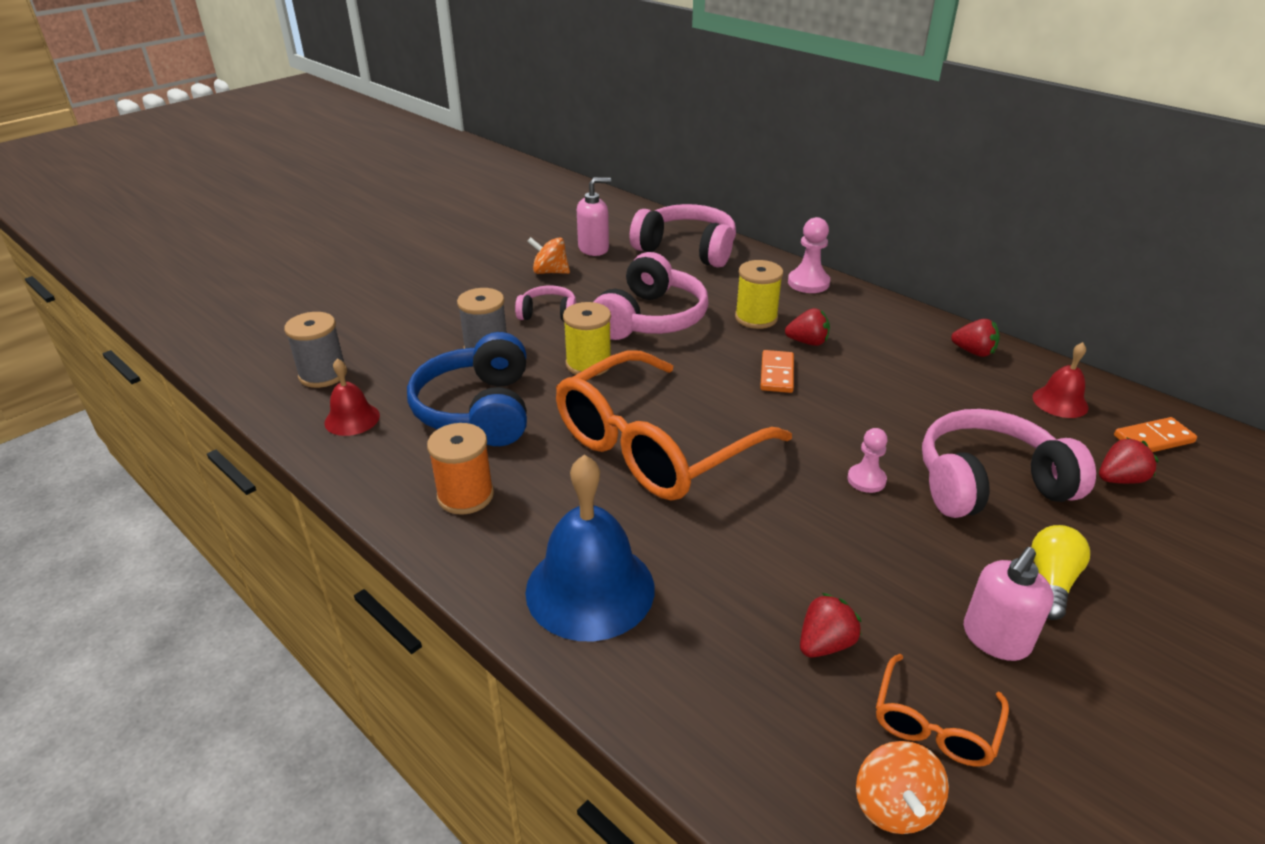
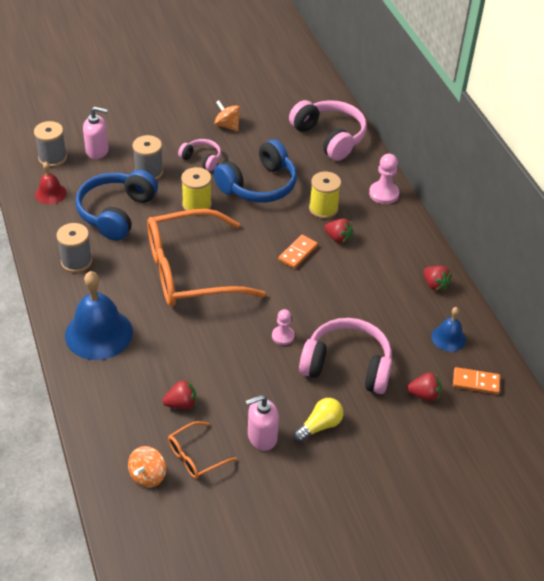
camera: 25 degrees right, 10 degrees up
orange spool [427,423,494,515] -> grey spool [56,223,92,273]
pink soap dispenser [577,178,611,256] -> pink soap dispenser moved to [83,107,109,159]
pink headphones [594,252,709,340] -> blue headphones [214,139,297,203]
red bell [1033,342,1088,418] -> blue bell [431,307,466,352]

